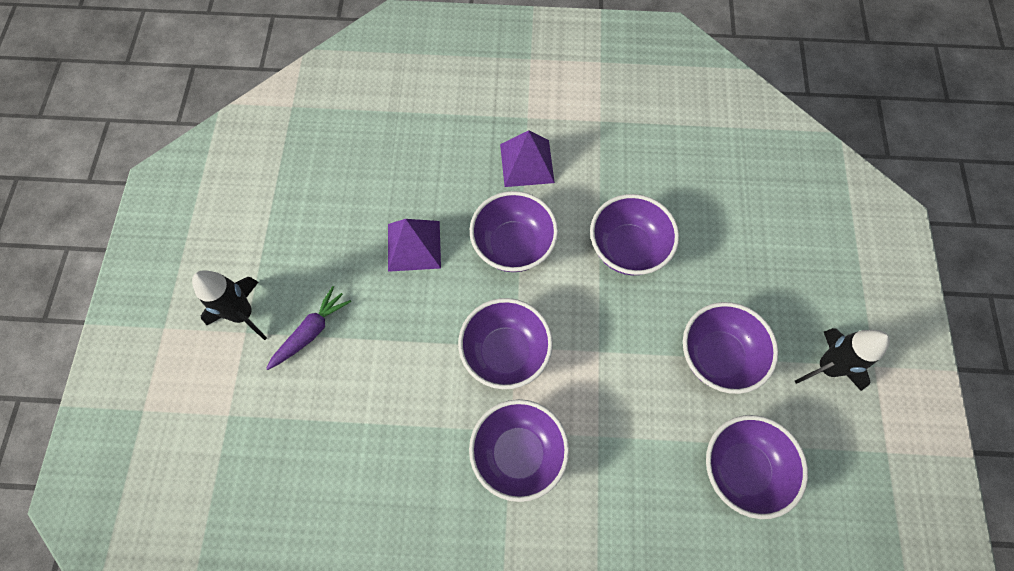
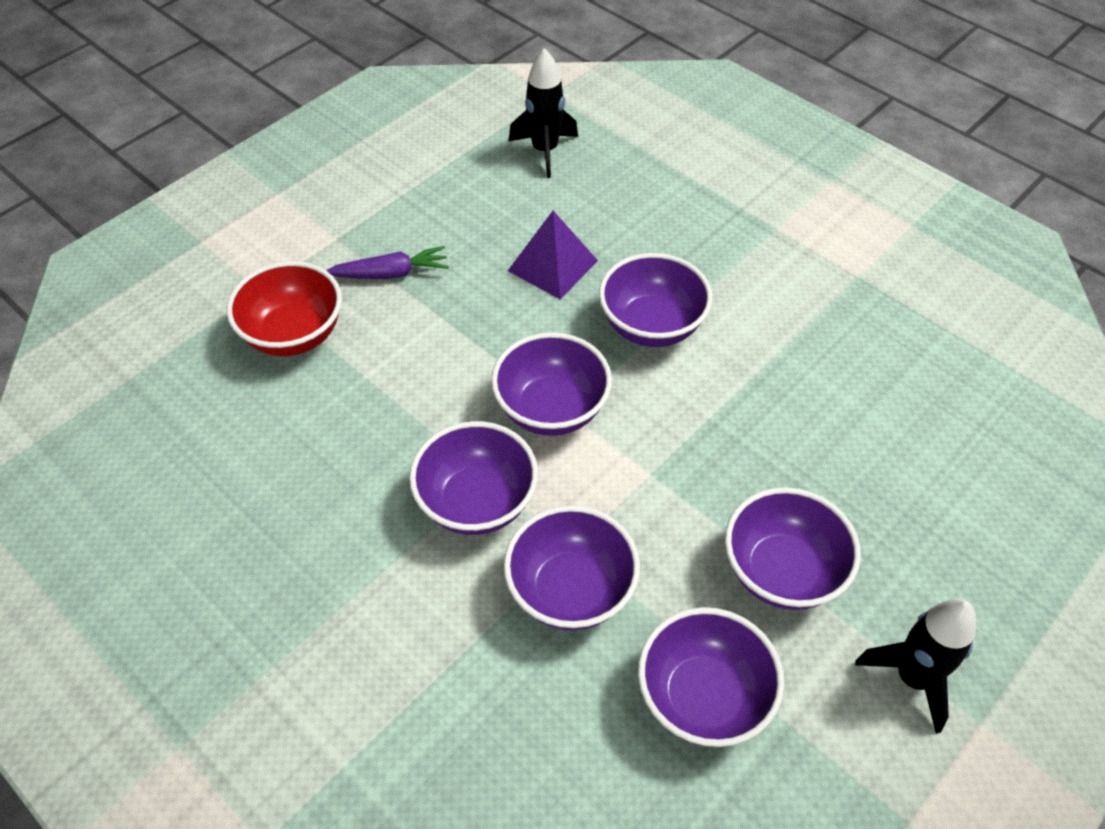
camera: 40 degrees right, 15 degrees down
black rocket [192,270,267,340] -> black rocket moved to [509,48,578,178]
purple pyramid [500,130,555,187] -> none
purple bowl [590,194,679,275] -> purple bowl moved to [504,505,640,630]
none -> red bowl [227,261,342,356]

